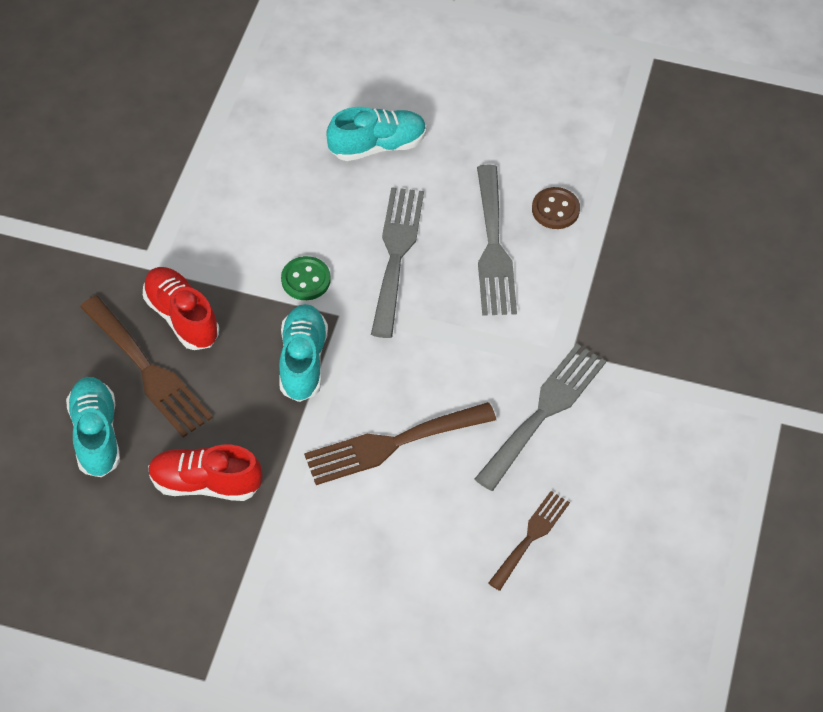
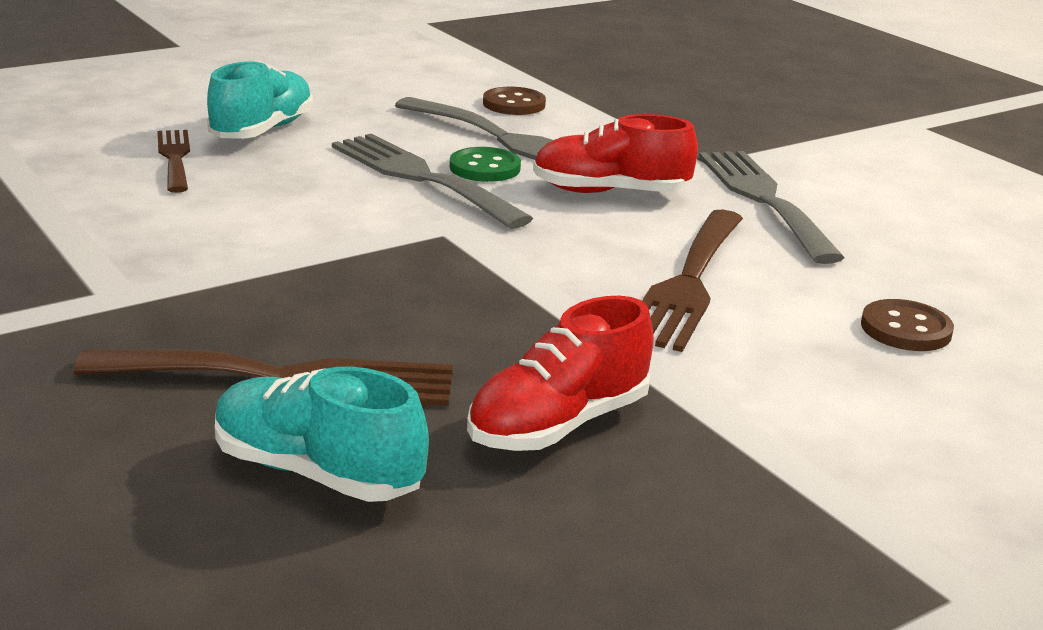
camera: 50 degrees left, 30 degrees down
red shoe [143,267,219,350] -> red shoe moved to [533,114,698,193]
turquoise shoe [279,304,328,402] -> none
green button [281,256,331,300] -> green button moved to [450,147,521,182]
brown fork [488,491,570,591] -> brown fork moved to [157,130,190,193]
none -> brown button [861,299,954,351]

